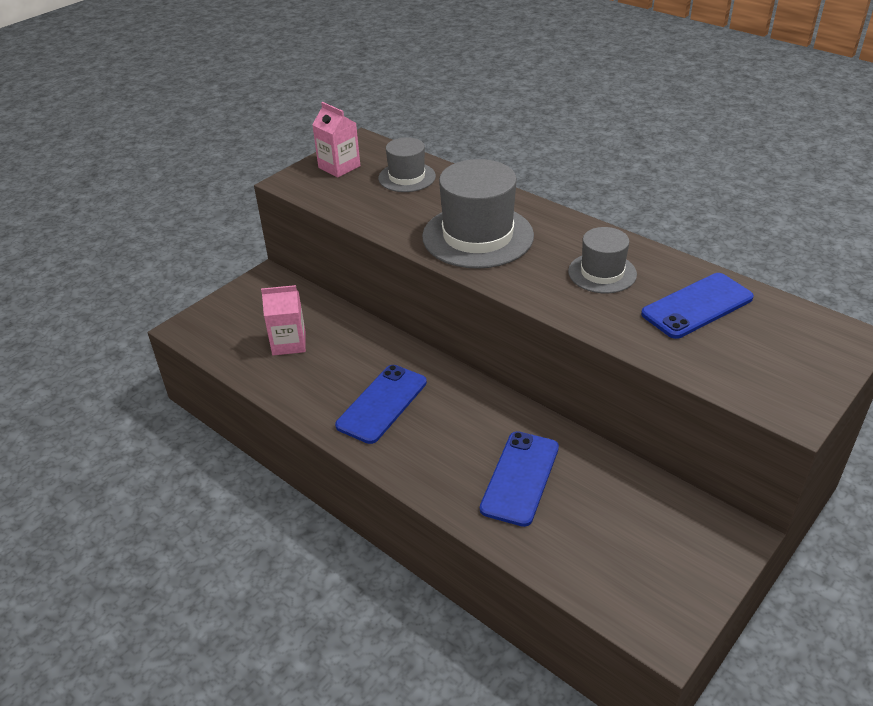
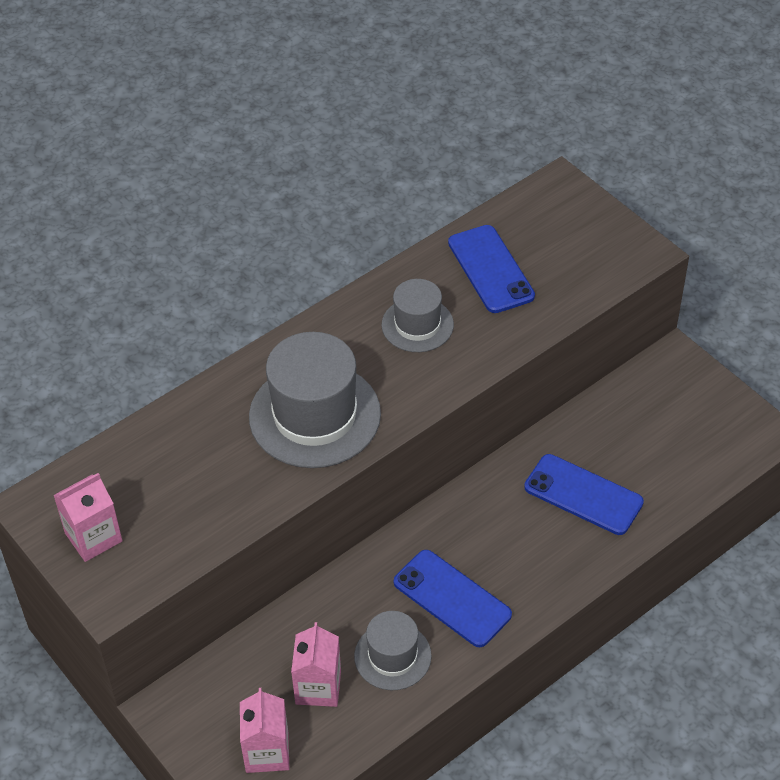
camera: 80 degrees left, 10 degrees up
grey hat [378,137,436,192] -> grey hat moved to [354,611,432,690]
none -> pink carton [240,688,289,773]

